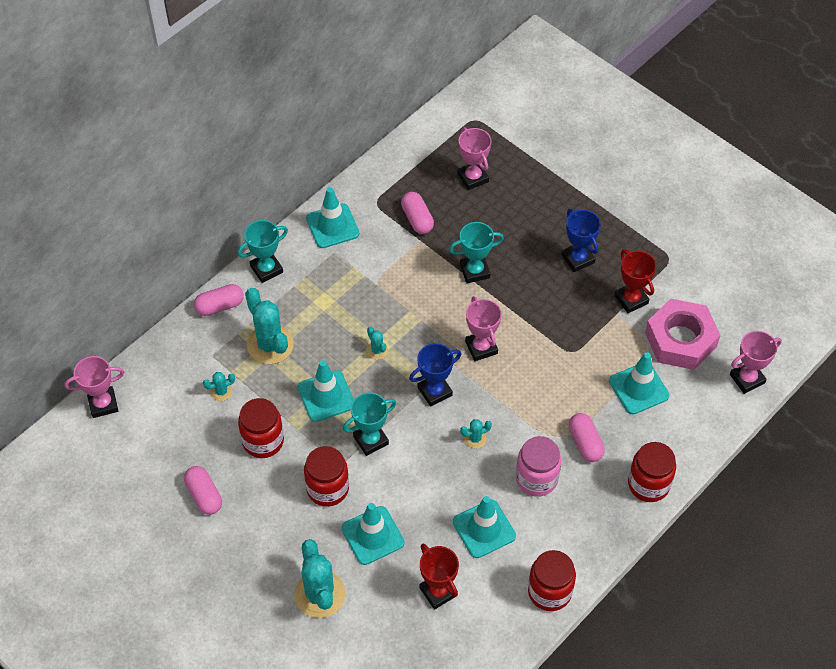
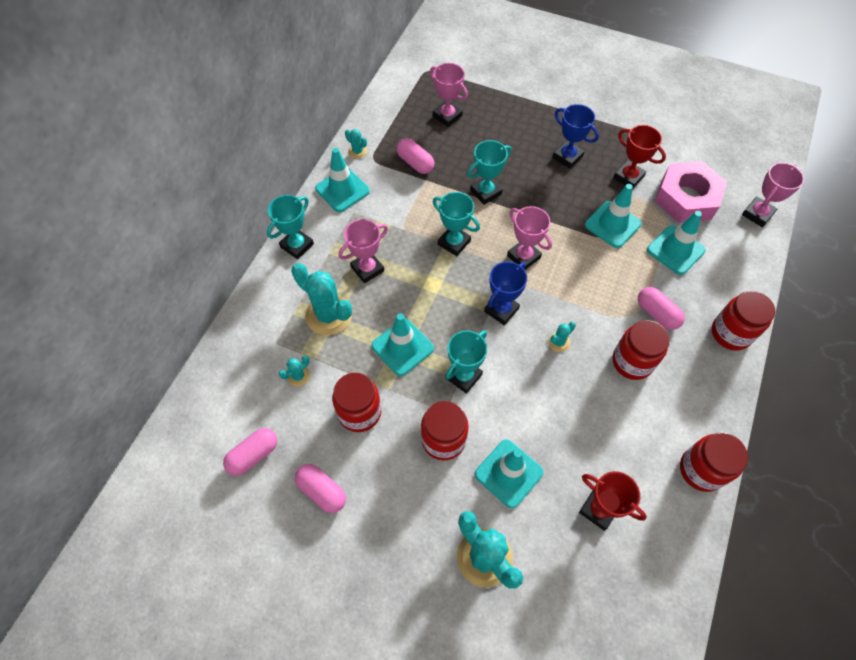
camera: 20 degrees left, 5 degrees up
pink trophy [64,356,124,418] -> pink trophy moved to [338,219,388,283]
pink capsule [194,284,244,316] -> pink capsule moved to [223,428,277,476]
turquoise cactus [366,327,388,360] -> turquoise cactus moved to [345,129,367,159]
turquoise traffic cone [453,496,516,558] -> turquoise traffic cone moved to [585,184,642,248]
pink jar [516,436,562,497] -> red jar [612,320,669,380]
none -> turquoise trophy [433,192,480,256]

